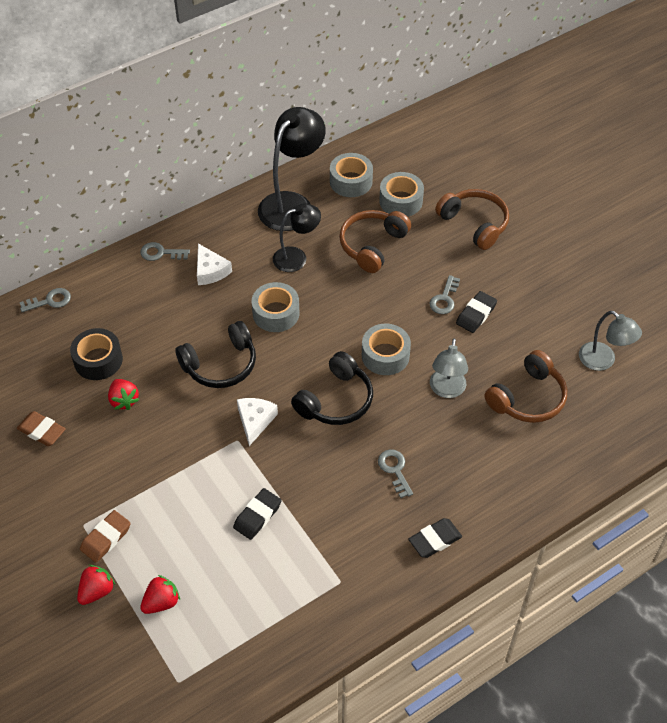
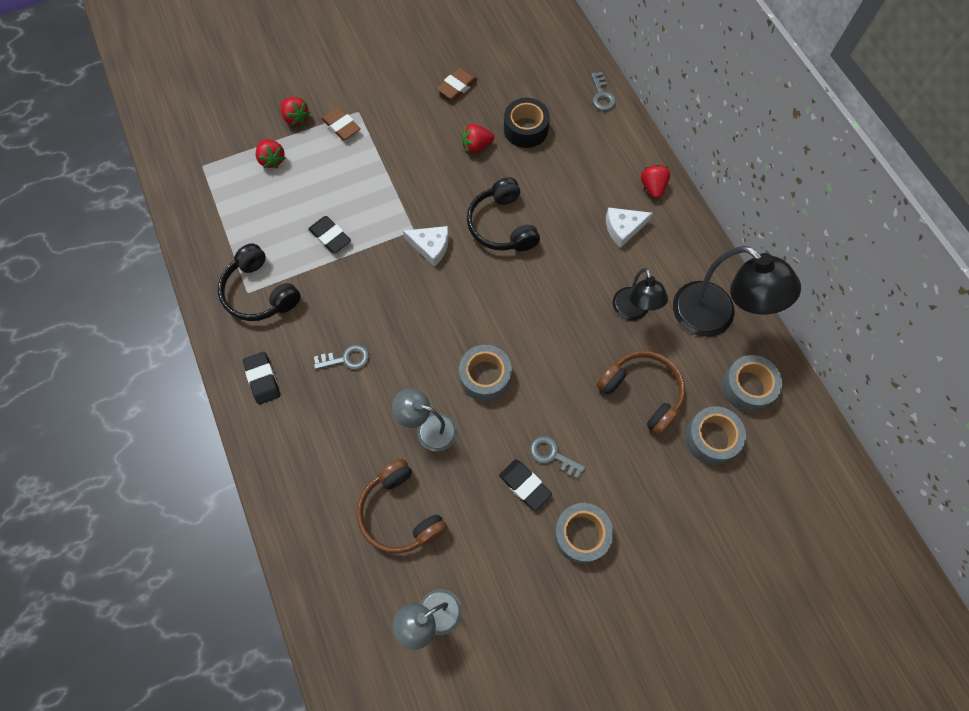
camera: 100 degrees right, 15 degrees up
grey key [140,242,190,261] -> red strawberry [641,164,670,199]
grey tape [252,282,299,332] -> grey tape moved to [554,503,614,564]
black headphones [291,351,373,425] -> black headphones moved to [218,243,301,321]
brown headphones [435,189,509,250] -> none

